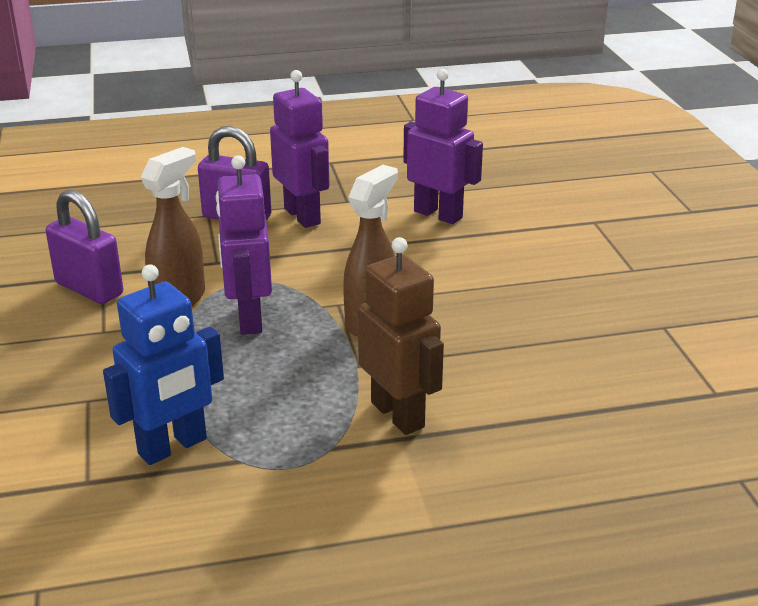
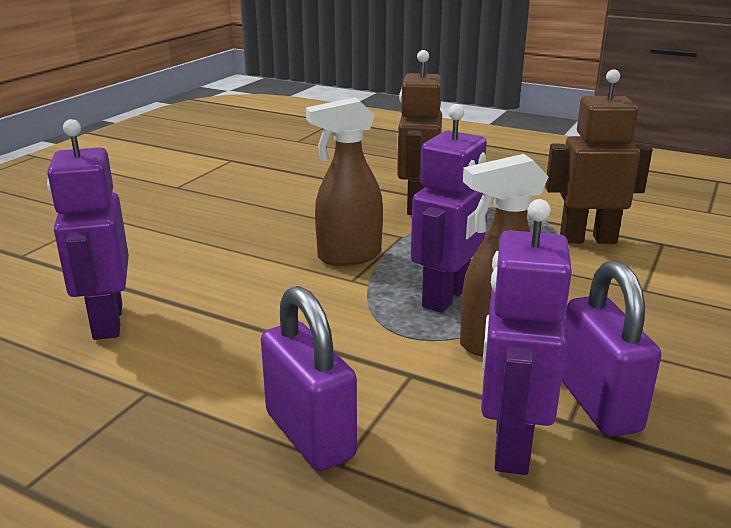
camera: 140 degrees left, 5 degrees down
blue robot [103,265,224,465] -> brown robot [545,69,652,244]
purple robot [270,70,330,228] -> purple robot moved to [481,199,572,475]

